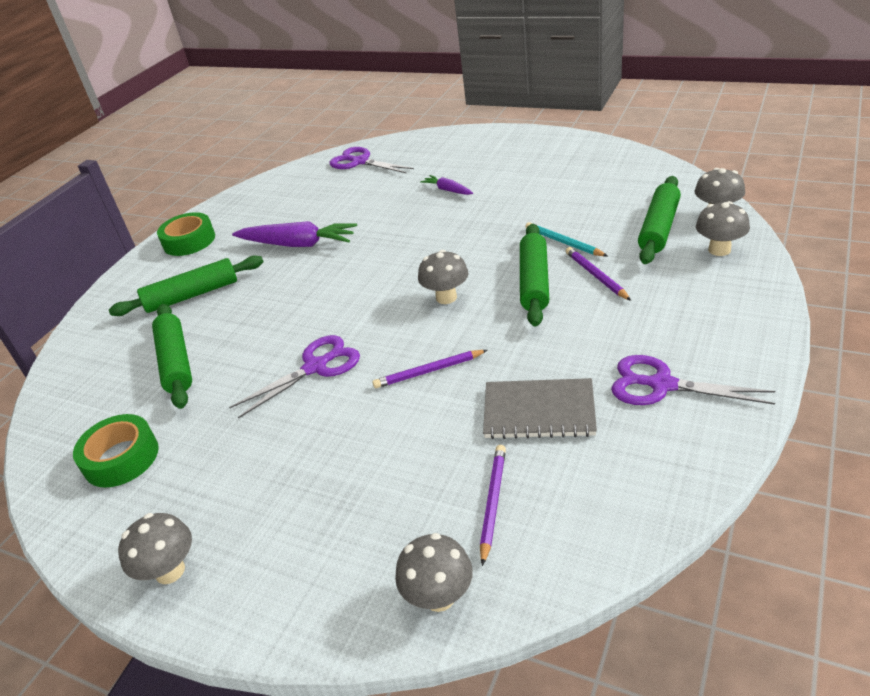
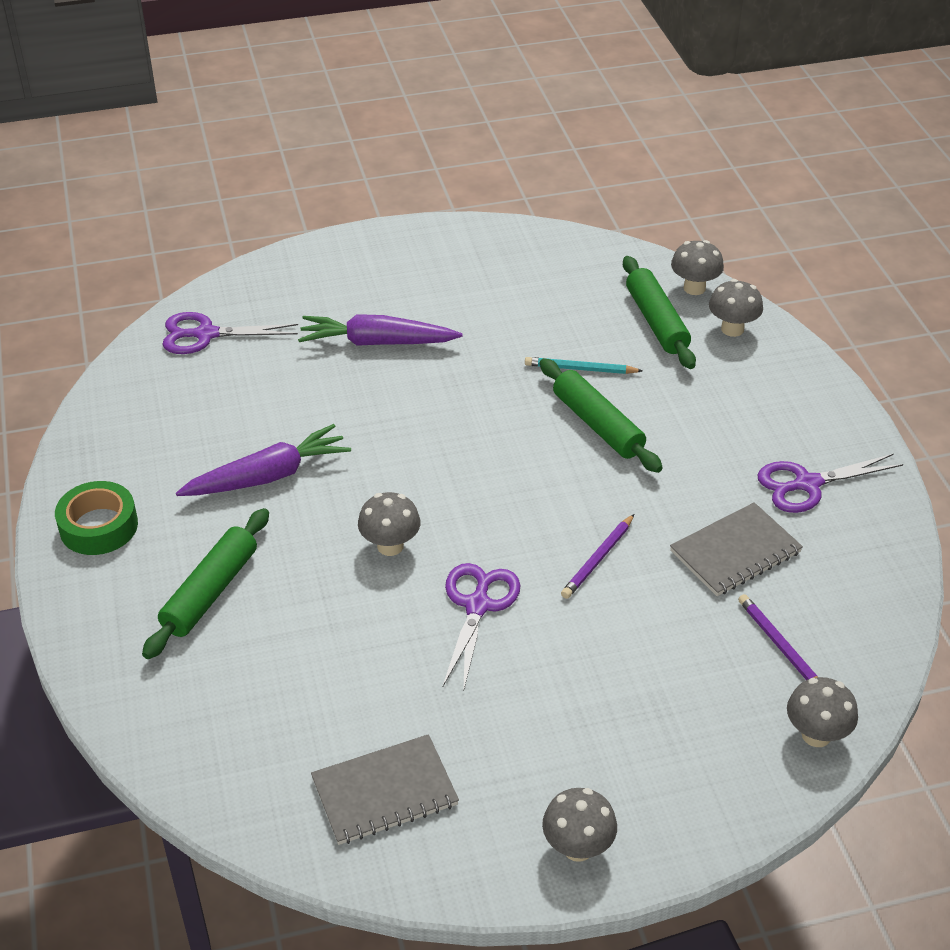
camera: 45 degrees left, 5 degrees up
green tape [73,414,159,488] -> grey notebook [311,734,459,845]
green rolling pin [152,304,192,409] -> none
grey mushroom [418,250,468,304] -> grey mushroom moved to [358,492,421,556]
purple carrot [420,175,473,195] -> purple carrot [298,314,462,346], size x1.92
purple pencil [566,247,631,301] -> none

